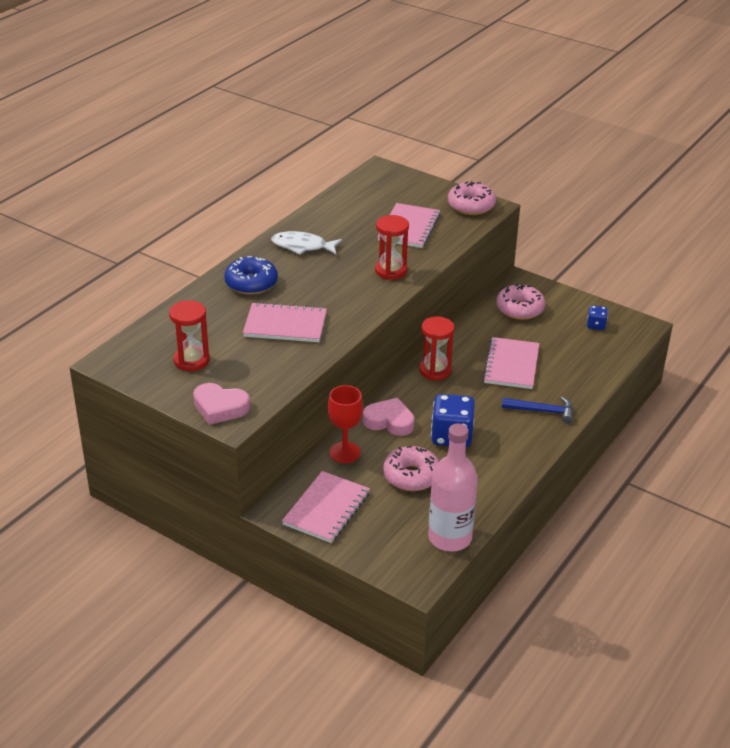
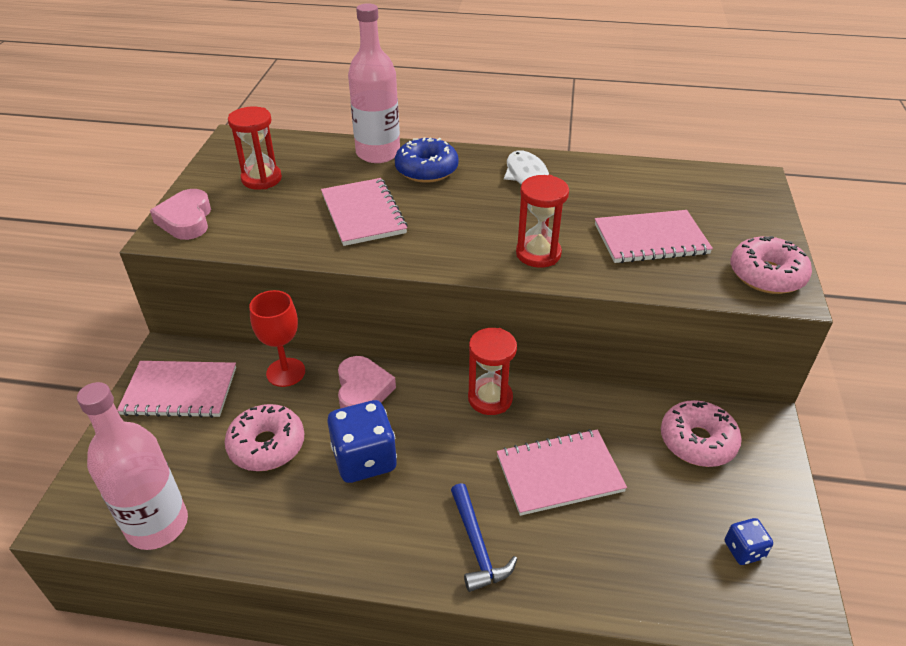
camera: 65 degrees right, 5 degrees up
none -> pink bottle [348,3,400,163]

